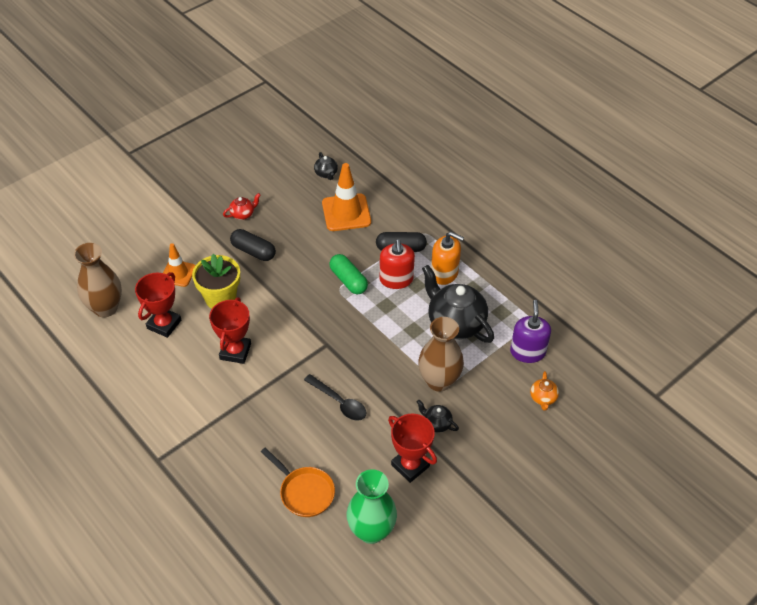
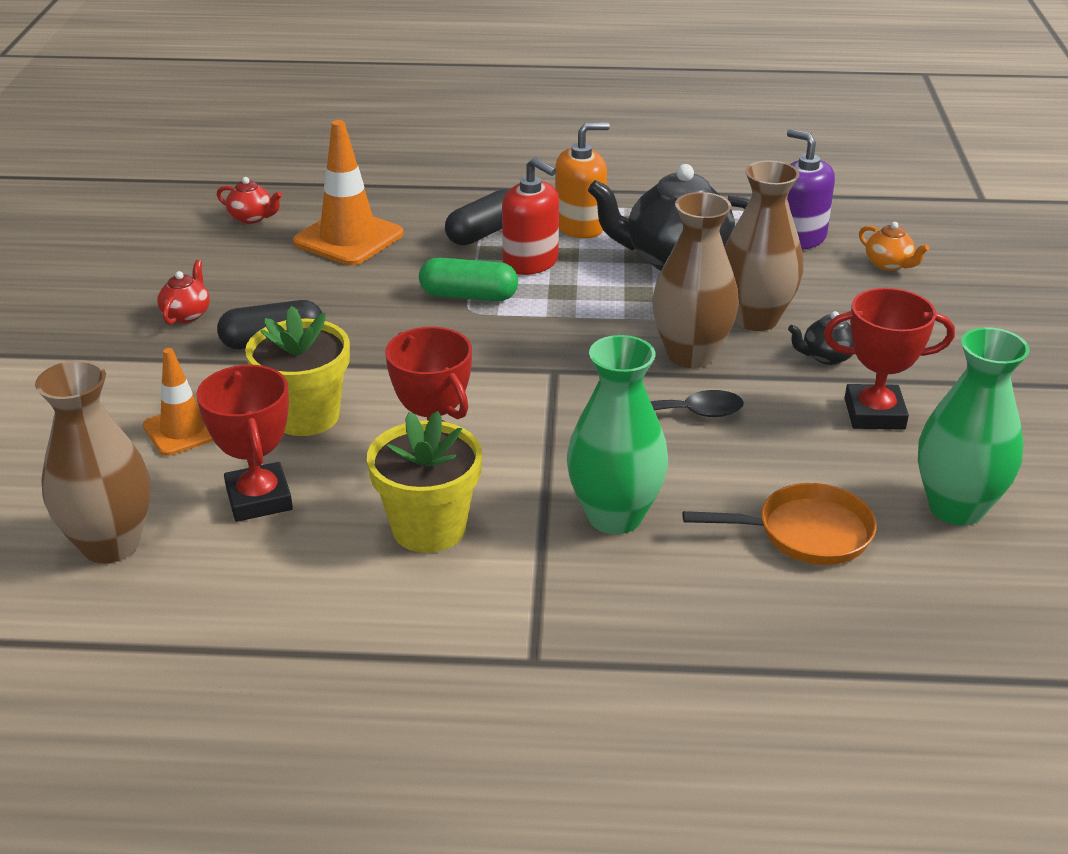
camera: 45 degrees left, 15 degrees down
black teapot [314,152,338,180] -> red teapot [217,177,282,224]
none -> yellow flower pot [367,411,482,553]
none -> green vase [567,335,668,534]
none -> brown vase [652,192,739,368]

